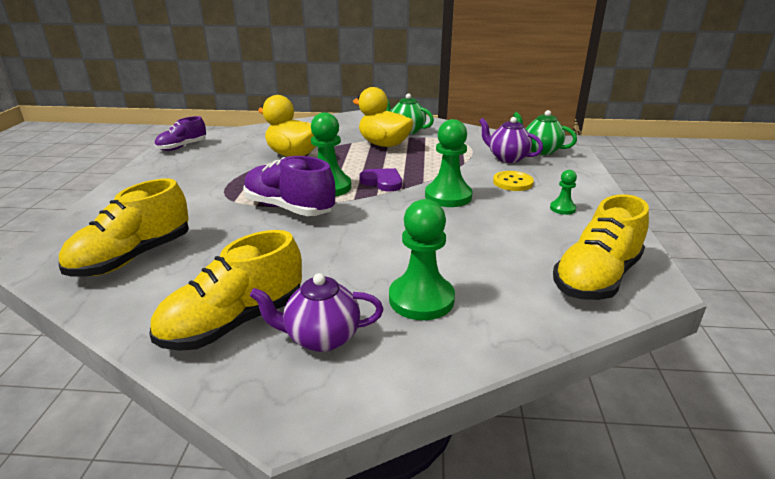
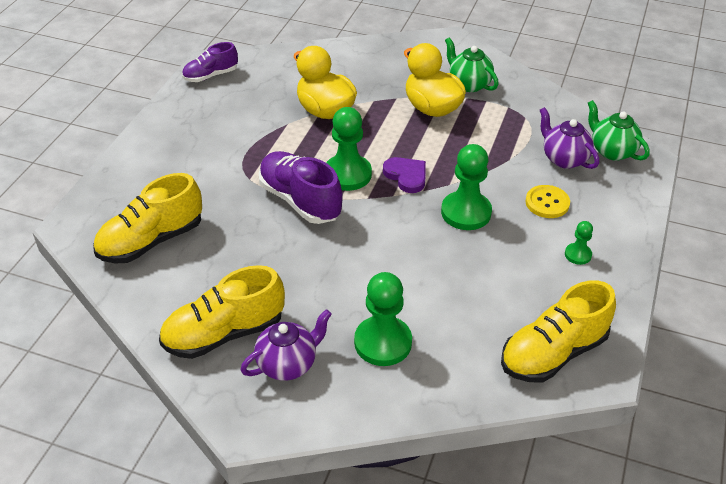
camera: 15 degrees right, 15 degrees up
purple teapot [250,273,383,352] -> purple teapot turned 135 degrees clockwise [240,309,332,381]

